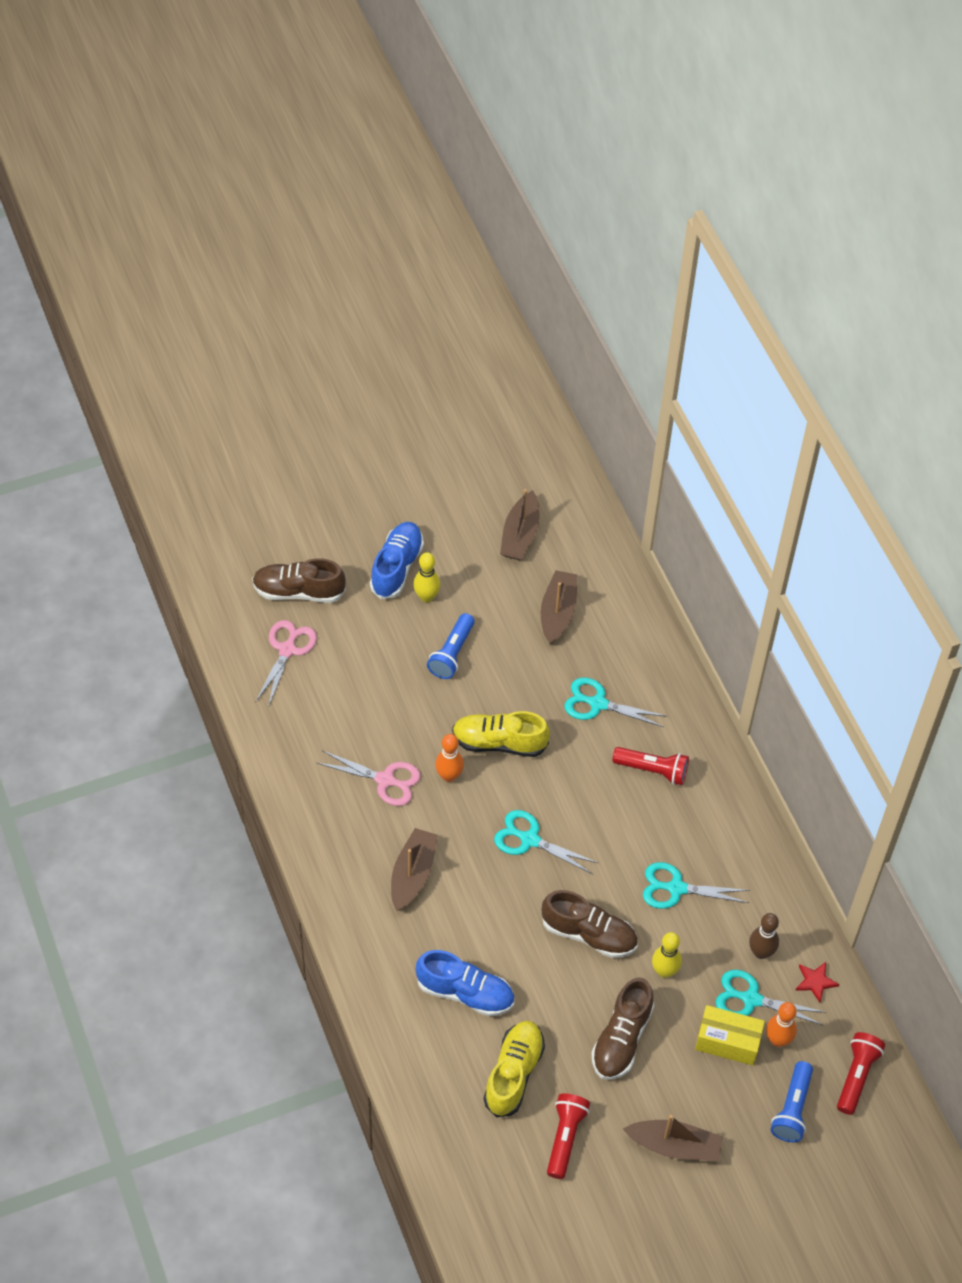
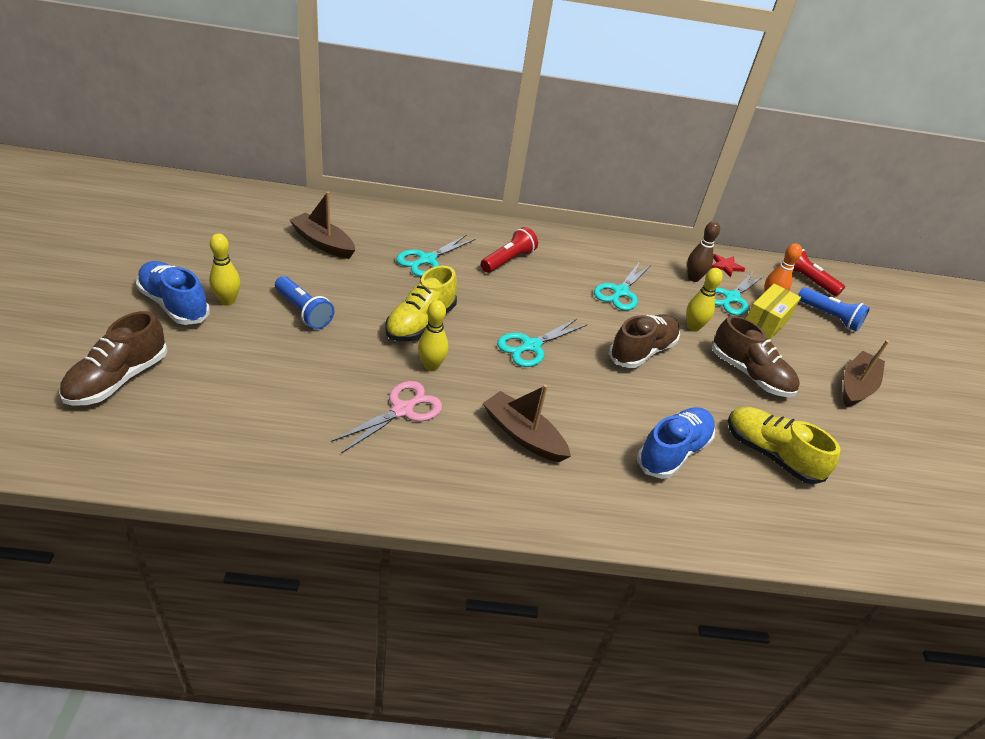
camera: 70 degrees left, 15 degrees down
pink scissors [255,620,317,707] -> none
orange bowling pin [435,734,464,782] -> yellow bowling pin [418,300,448,371]
brown boat [500,489,540,560] -> none
red flashlight [547,1093,590,1179] -> none

